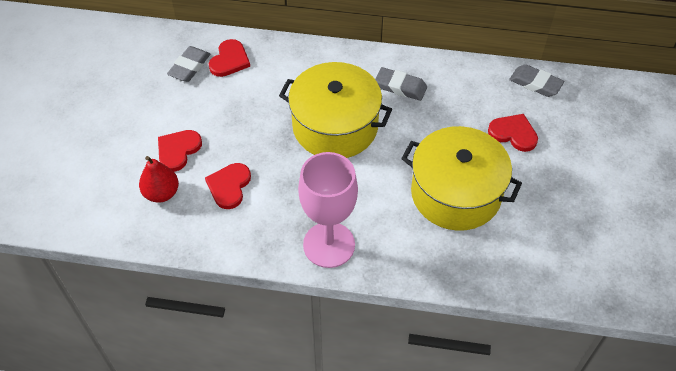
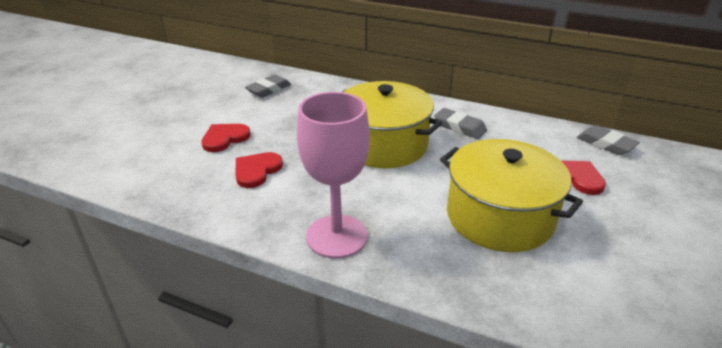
camera: 15 degrees right, 20 degrees down
red pear [139,156,179,203] -> none
red heart [209,39,250,77] -> none

